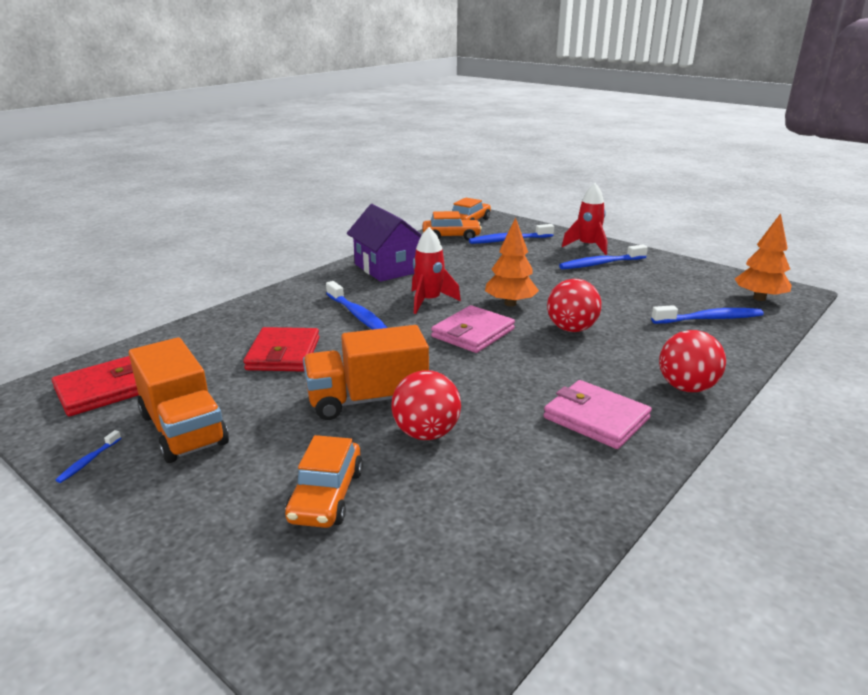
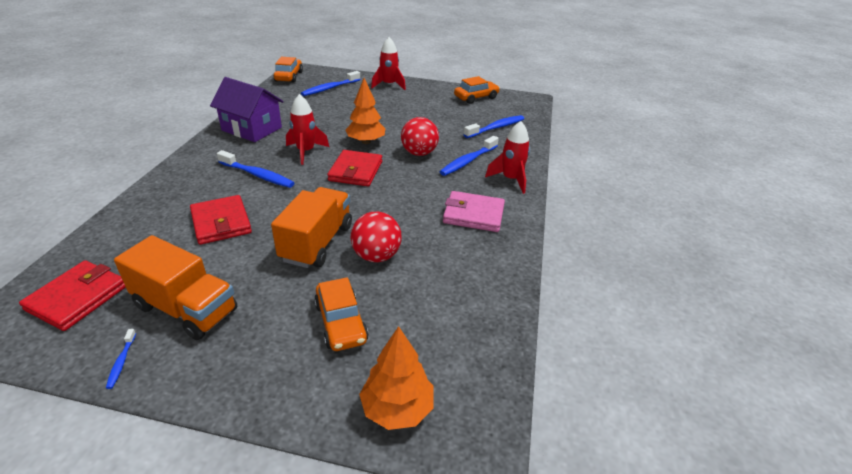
camera: 30 degrees left, 10 degrees up
orange truck [303,325,429,420] -> orange truck turned 150 degrees clockwise [271,187,352,268]
orange car [422,211,482,241] -> orange car moved to [454,76,500,104]
pink wallet [431,305,515,353] -> red wallet [327,150,382,186]
blue toothbrush [559,245,648,269] -> blue toothbrush moved to [440,136,499,176]
red ball [659,330,726,392] -> red rocket [485,121,530,194]
orange tree [735,213,792,301] -> orange tree moved to [359,326,434,430]

